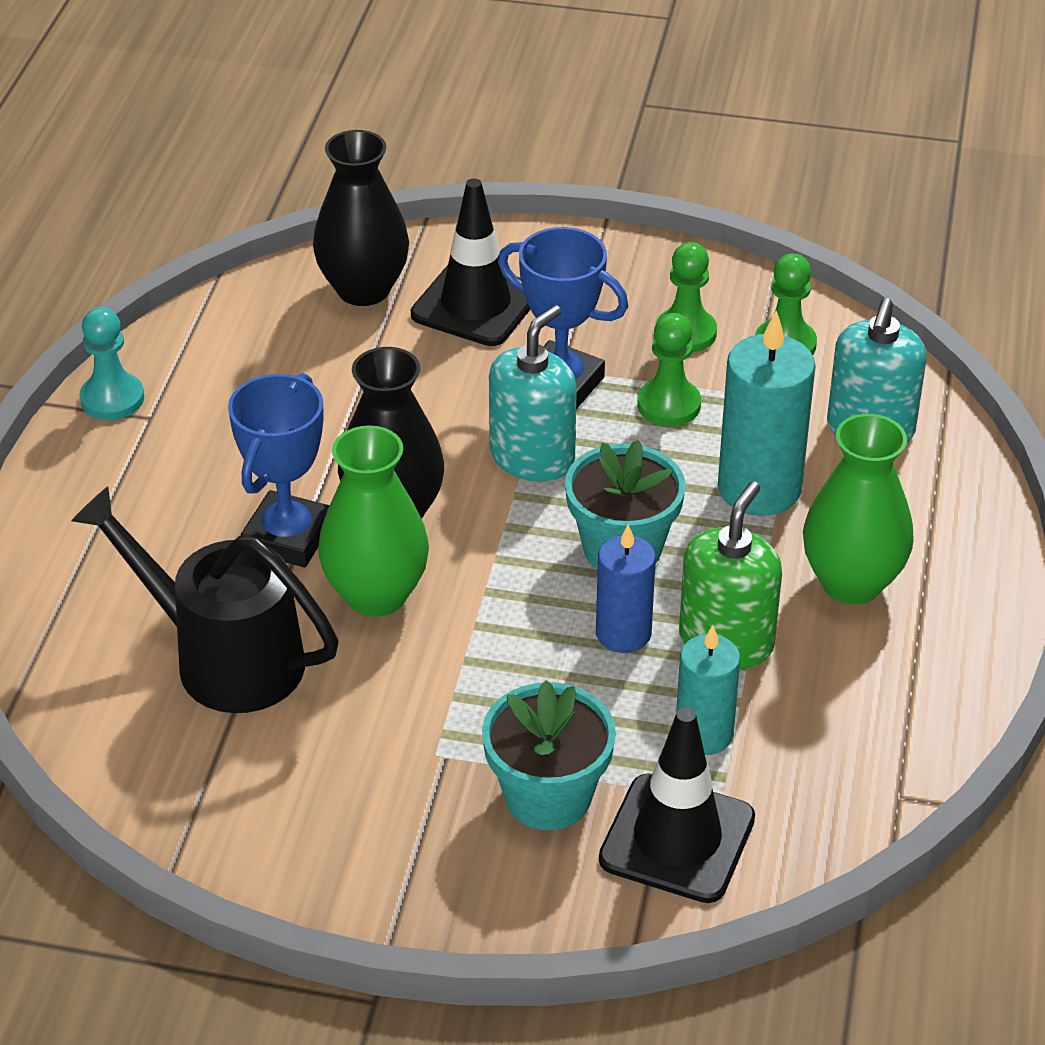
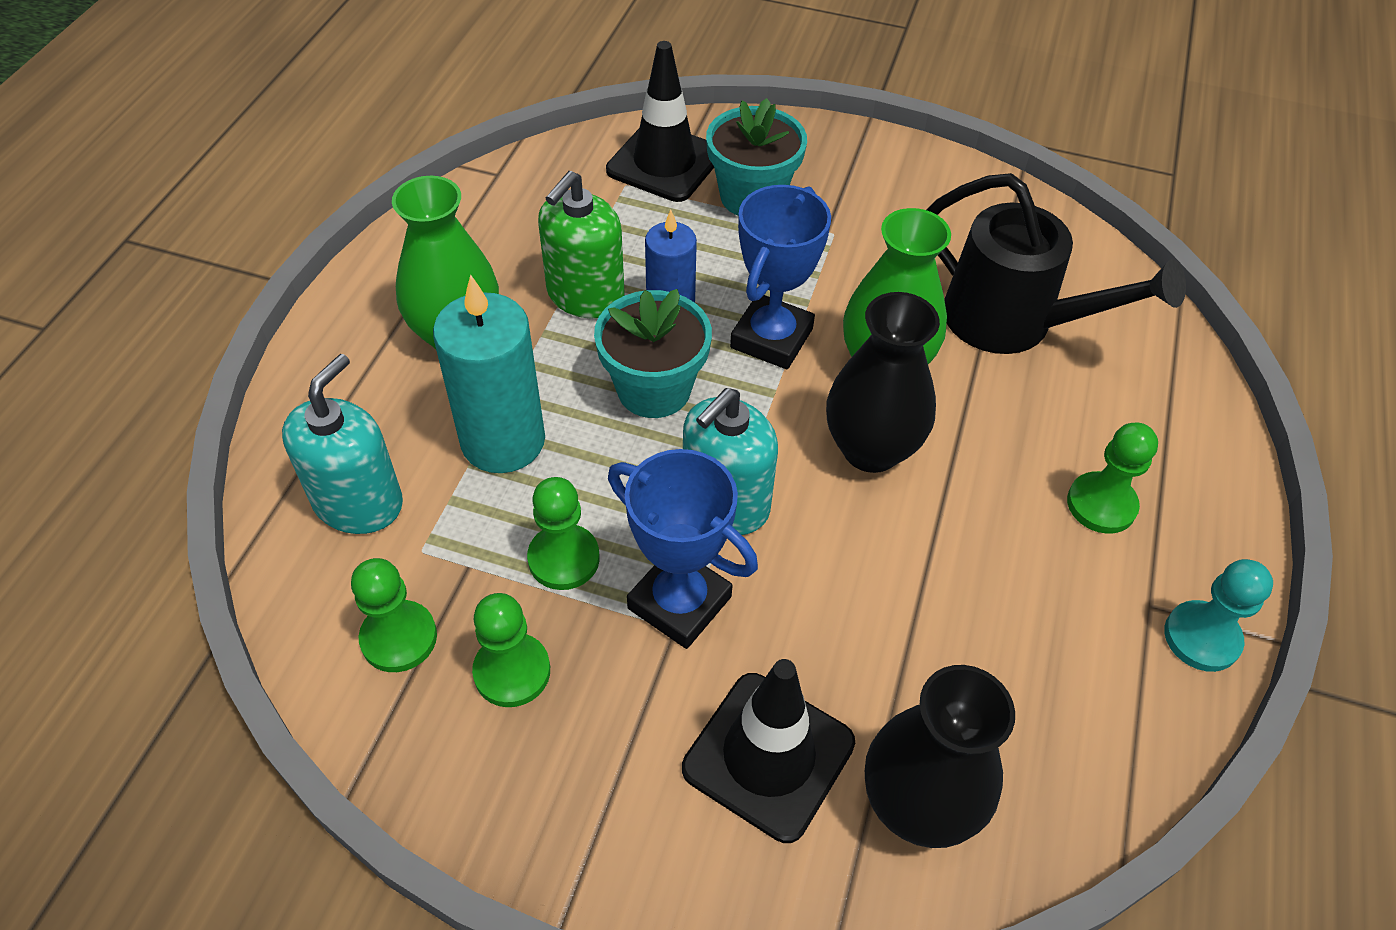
camera: 175 degrees left, 10 degrees up
blue trophy [228,373,330,567] -> blue trophy moved to [730,185,831,369]
turquoise candle [676,625,740,755] -> none
none -> green pawn [1067,423,1158,534]

